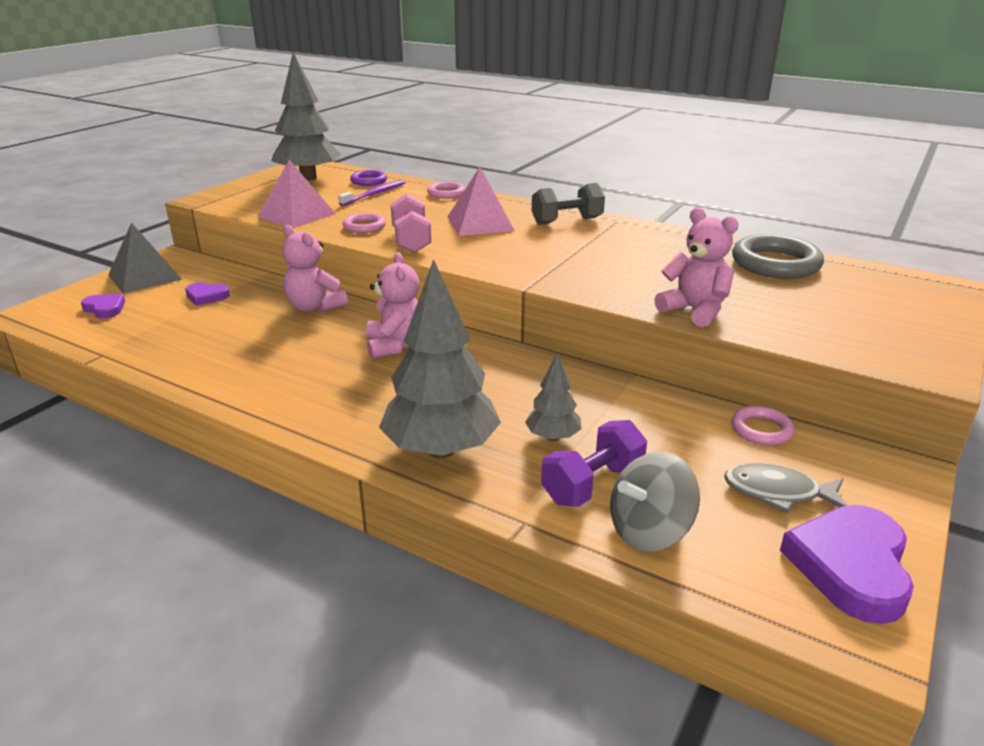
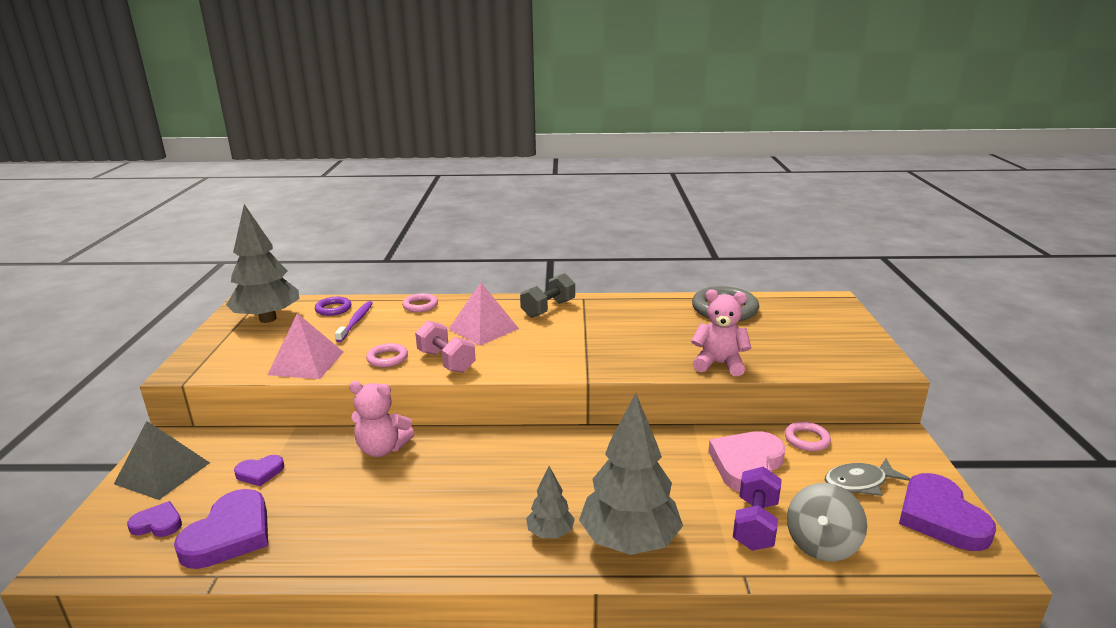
camera: 30 degrees left, 5 degrees down
pink teddy bear [366,252,419,359] -> none
grey tree [525,353,582,441] -> grey tree moved to [526,466,575,538]
none -> purple heart [174,489,268,569]
none -> pink heart [708,431,786,492]

